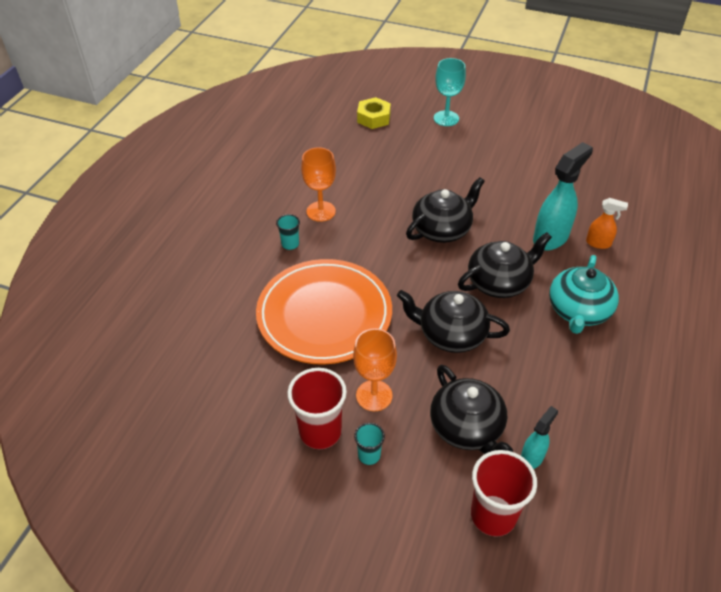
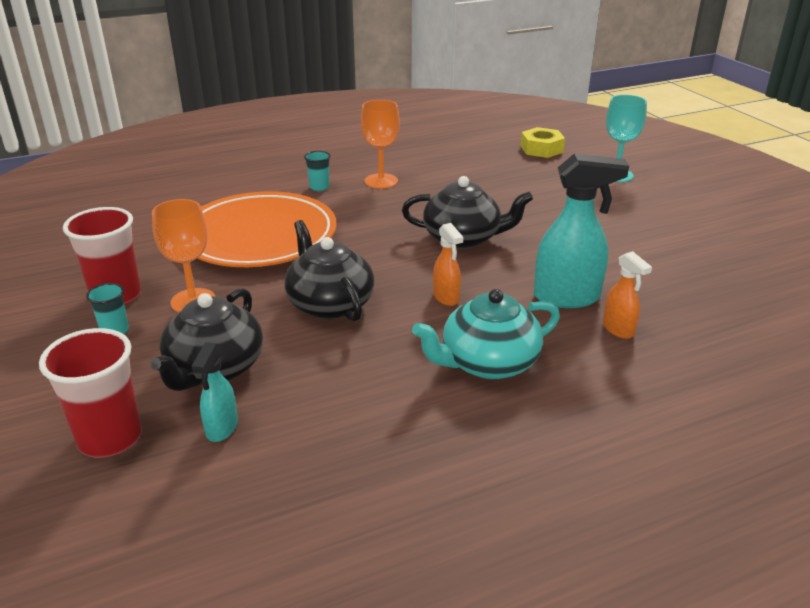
camera: 45 degrees right, 15 degrees down
black teapot [458,232,552,298] -> orange spray bottle [433,223,463,306]
turquoise spray bottle [521,406,558,469] -> turquoise spray bottle turned 105 degrees clockwise [192,342,238,442]

